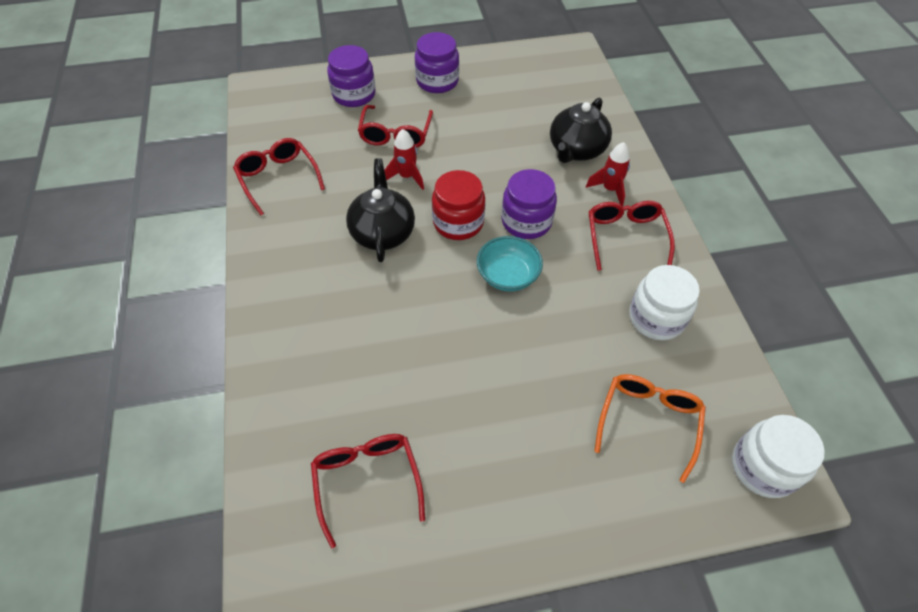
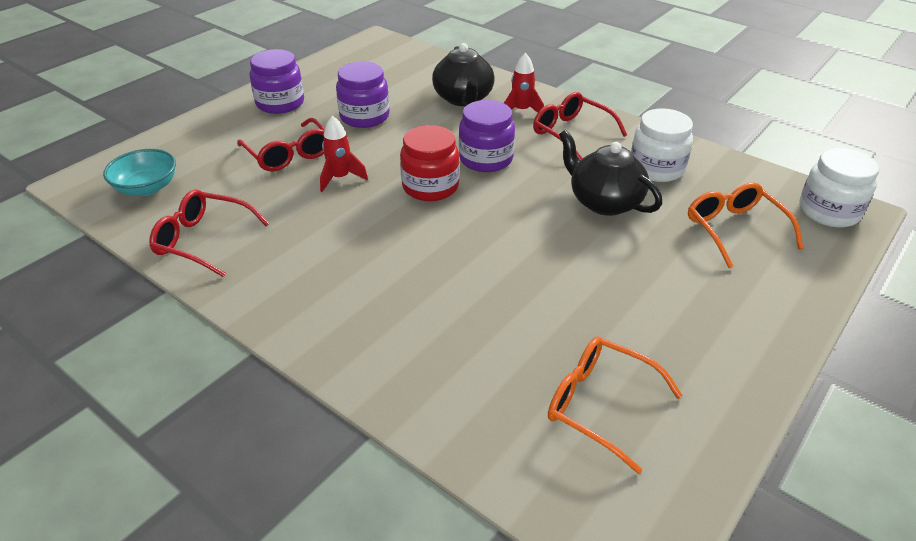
camera: 40 degrees left, 15 degrees down
red glasses [311,434,425,548] -> orange glasses [548,337,683,474]
purple jar [327,45,376,107] -> purple jar moved to [336,62,389,128]
black teapot [346,158,415,262] -> black teapot moved to [559,130,662,216]
turquoise bowl [477,236,543,291] -> turquoise bowl moved to [103,149,176,196]

